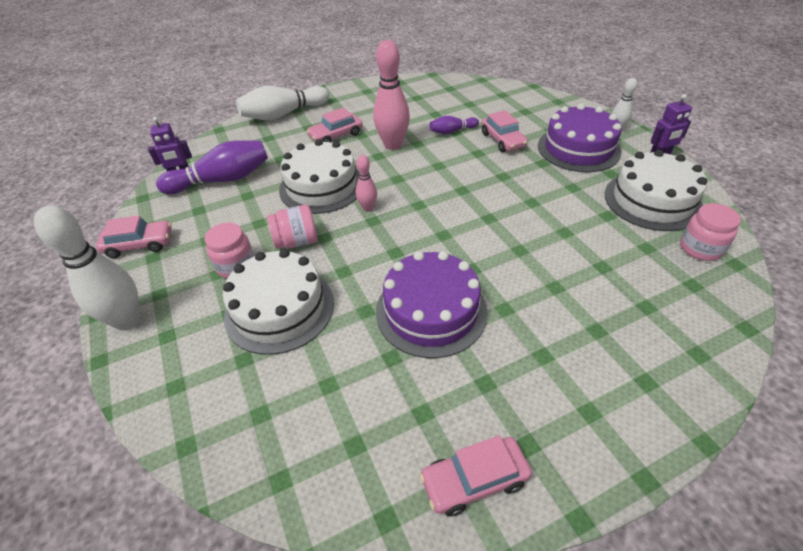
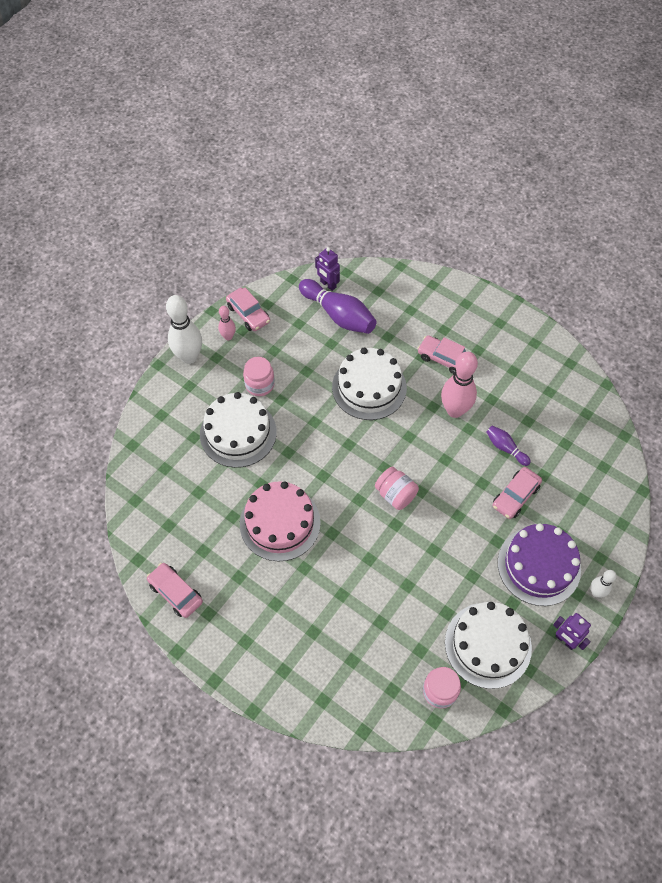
camera: 60 degrees right, 15 degrees up
white bowling pin [236,86,329,120] -> none
pink jar [267,205,317,249] -> pink jar moved to [375,467,419,510]
pink bowling pin [356,155,377,212] -> pink bowling pin moved to [218,306,236,340]
purple cake [376,251,488,358] -> pink cake [240,481,321,561]

